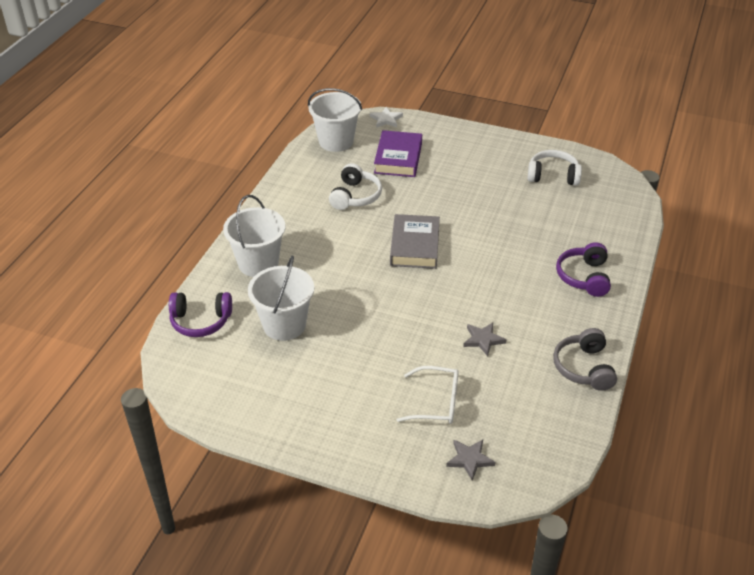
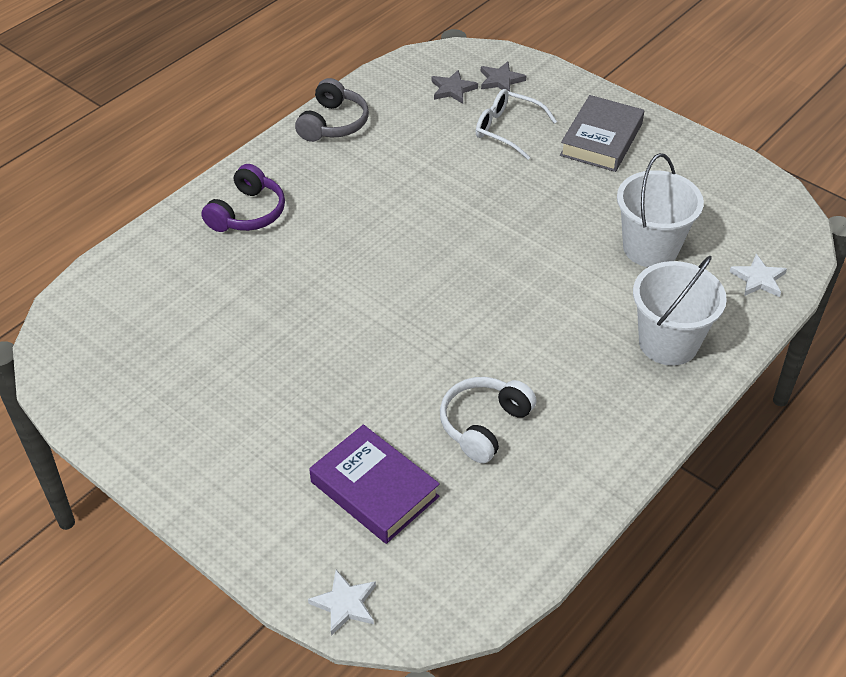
camera: 160 degrees left, 5 degrees up
purple headphones [169,292,232,337] -> white star [729,254,787,297]
white bucket [308,88,362,152] -> none
purple book [374,130,422,177] -> purple book turned 75 degrees counterclockwise [309,424,440,544]
grey book [390,214,440,269] -> grey book moved to [560,95,644,172]
grey star [463,322,507,356] -> grey star moved to [431,70,478,104]
white headphones [528,150,582,186] -> none

